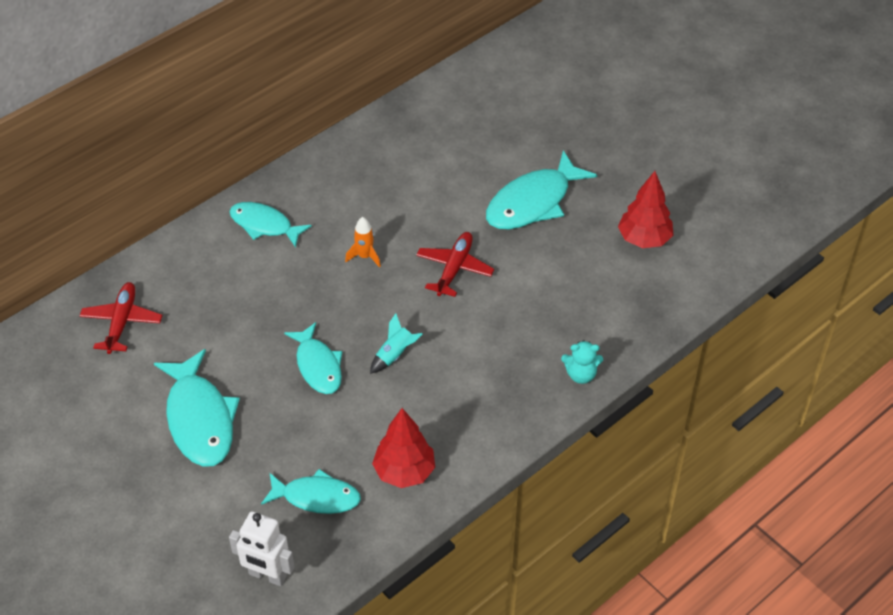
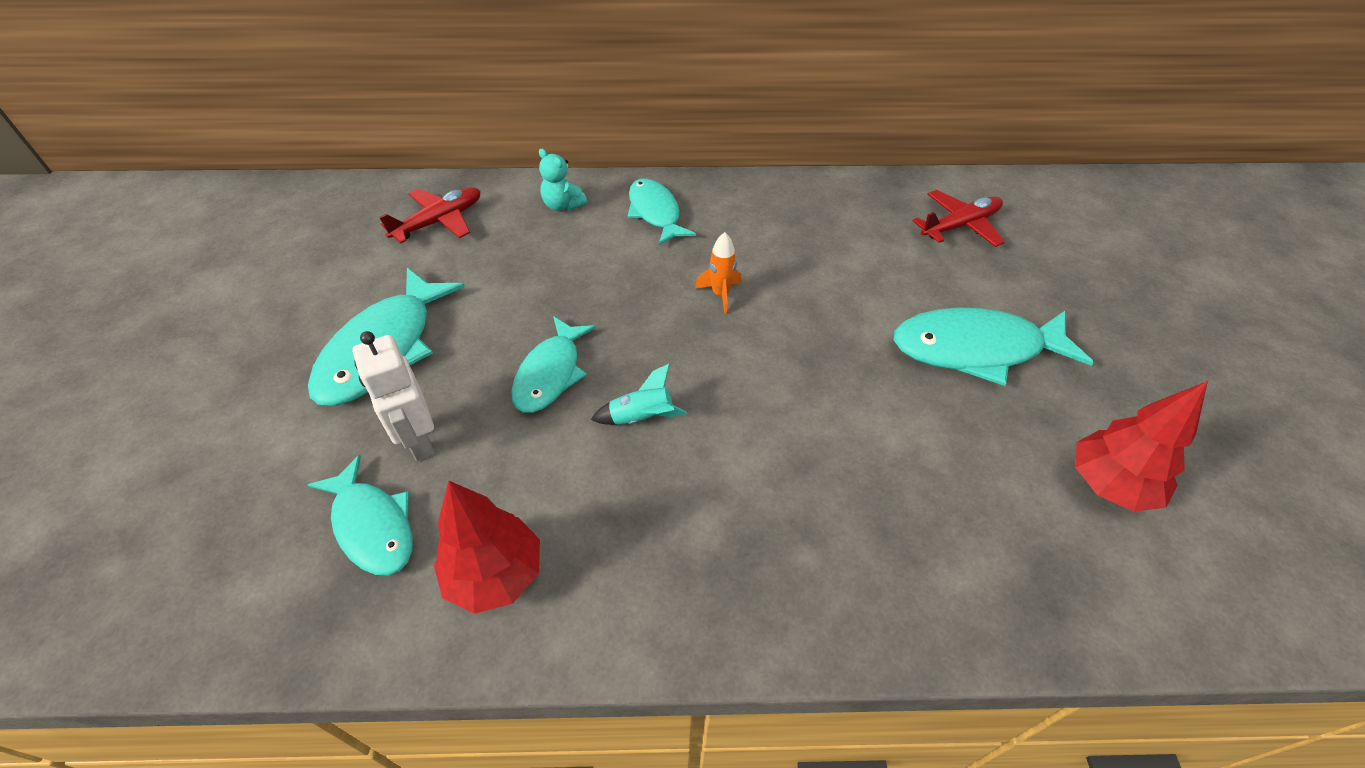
camera: 40 degrees right, 0 degrees up
white robot [229,511,294,586] -> white robot moved to [352,331,435,461]
red plane [416,232,494,297] -> red plane moved to [913,190,1005,247]
turquoise teddy bear [561,340,603,384] -> turquoise teddy bear moved to [539,148,587,211]

